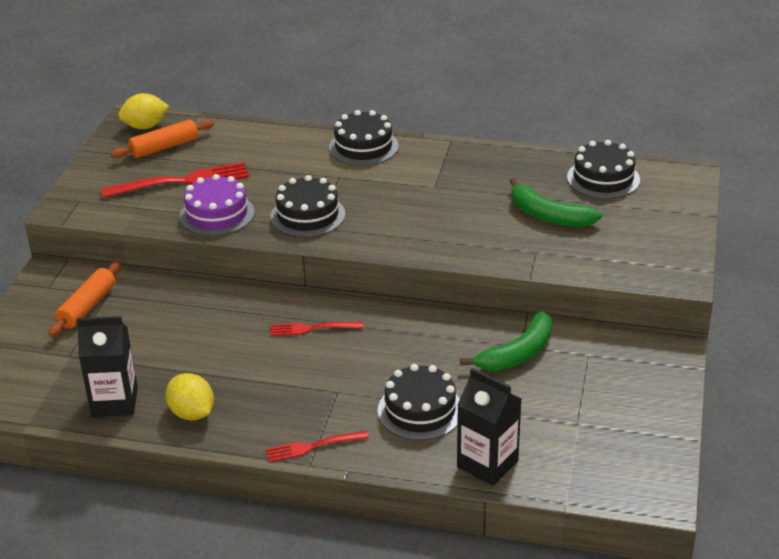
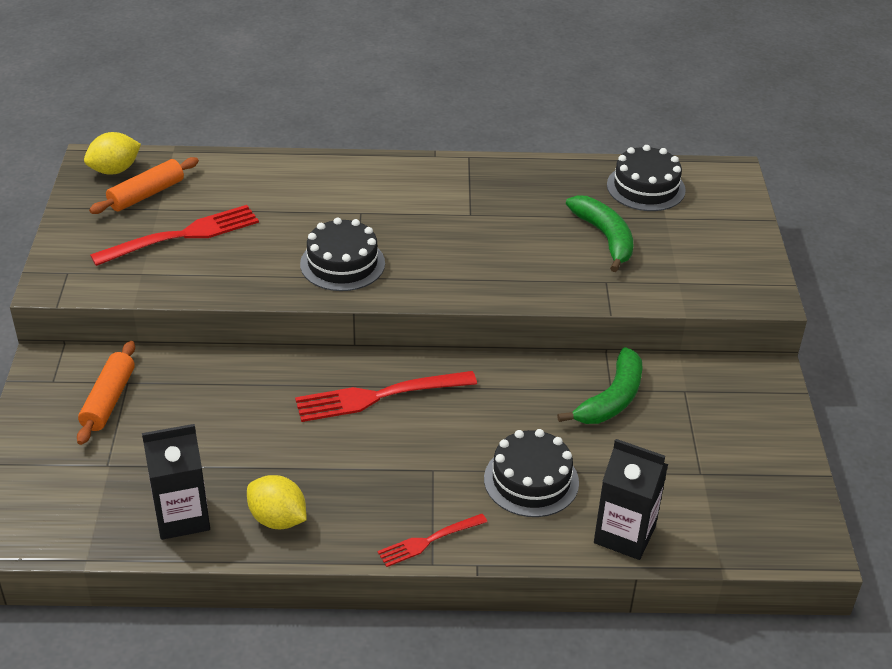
camera: 15 degrees left, 5 degrees up
purple cake [180,174,254,236] -> none
red fork [270,322,363,336] -> red fork [295,371,477,422], size x1.74
black cake [329,110,398,166] -> none
green banana [510,178,602,227] -> green banana turned 135 degrees counterclockwise [566,195,633,272]

